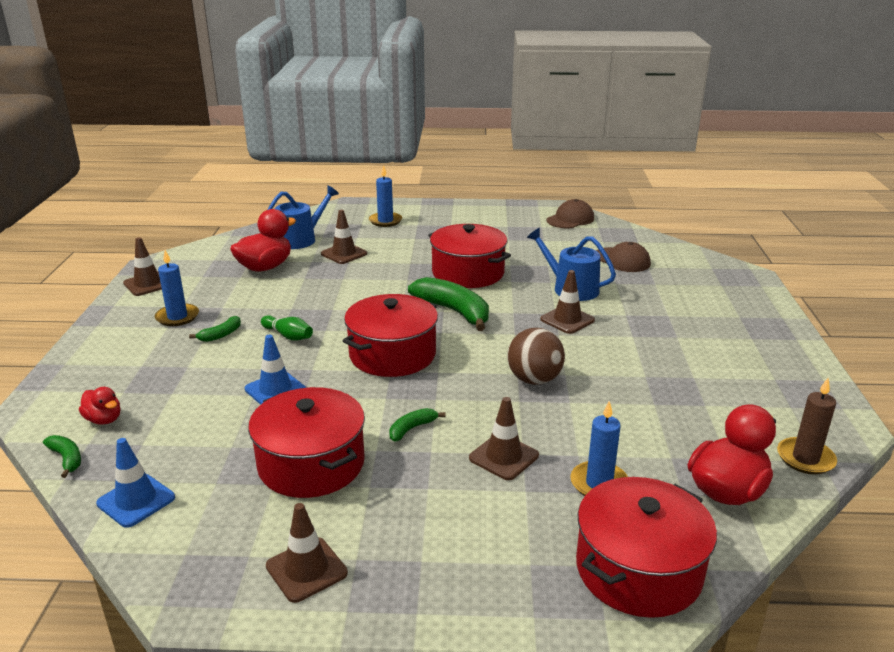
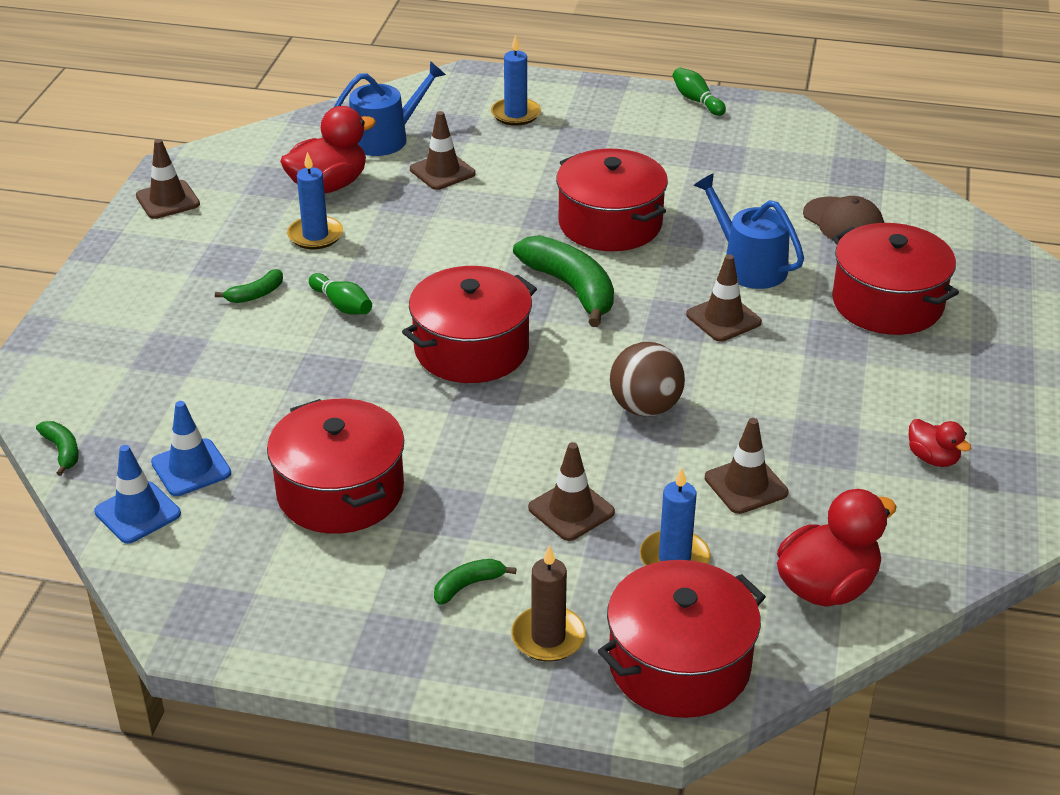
camera: 10 degrees right, 10 degrees up
red duck [79,387,120,425] -> red duck moved to [909,419,971,467]
blue candle [155,250,199,326] -> blue candle moved to [287,152,343,249]
blue traffic cone [245,335,306,405] -> blue traffic cone moved to [151,401,231,496]
brown traffic cone [266,503,348,603] -> brown traffic cone moved to [705,418,788,514]
green banana [389,408,445,442] -> green banana moved to [434,559,516,605]
brown cap [547,199,594,229] -> none
brown candle [777,378,837,474] -> brown candle moved to [511,545,586,662]
none -> green bowling pin [673,68,726,116]
none -> red pot [832,223,959,335]

